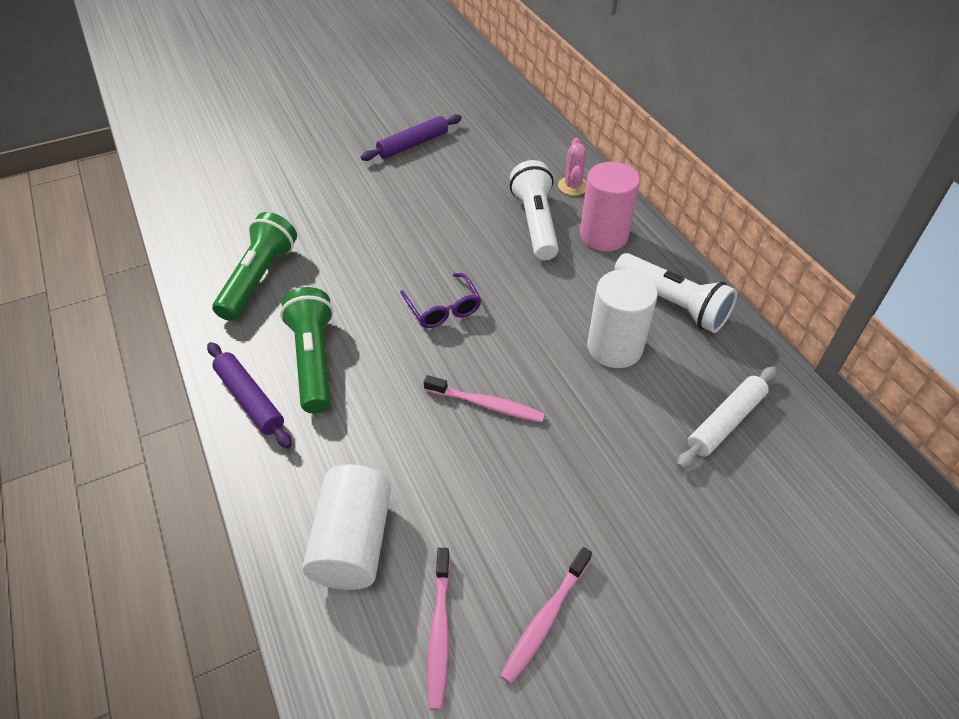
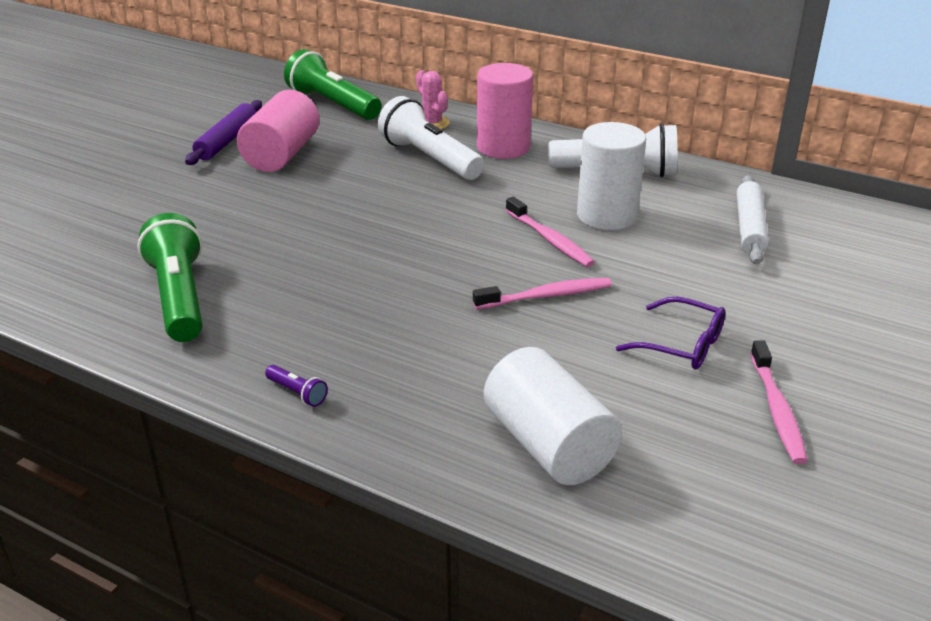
camera: 35 degrees left, 15 degrees down
purple rolling pin [207,342,292,448] -> purple flashlight [265,365,328,407]
green flashlight [280,287,334,414] -> green flashlight moved to [284,49,382,120]
purple glasses [400,273,481,328] -> purple glasses moved to [616,297,726,370]
pink toothbrush [427,548,451,710] -> pink toothbrush moved to [506,197,595,267]
none -> pink cylinder [237,90,319,172]

